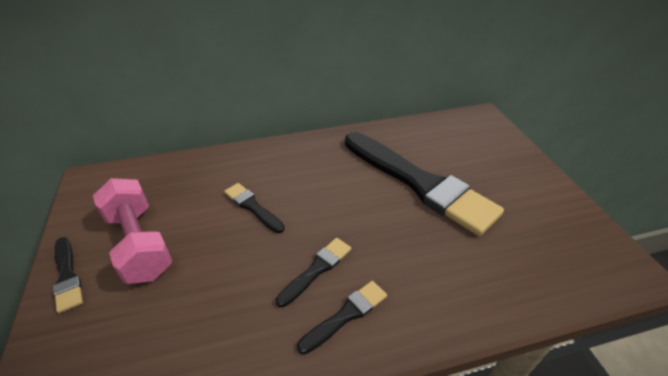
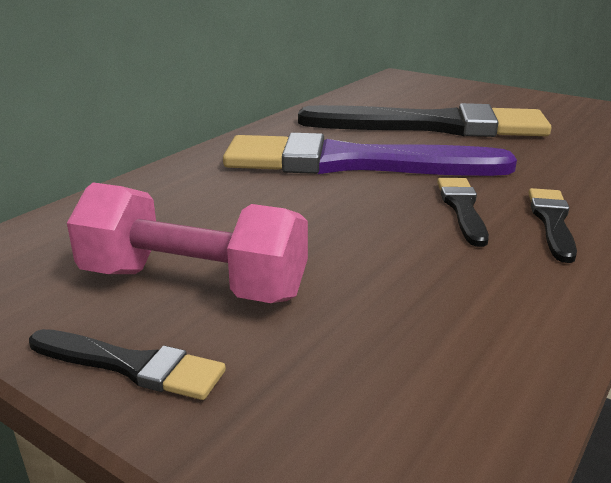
camera: 40 degrees left, 15 degrees down
black brush [224,183,284,233] -> none
none -> purple brush [223,133,517,176]

